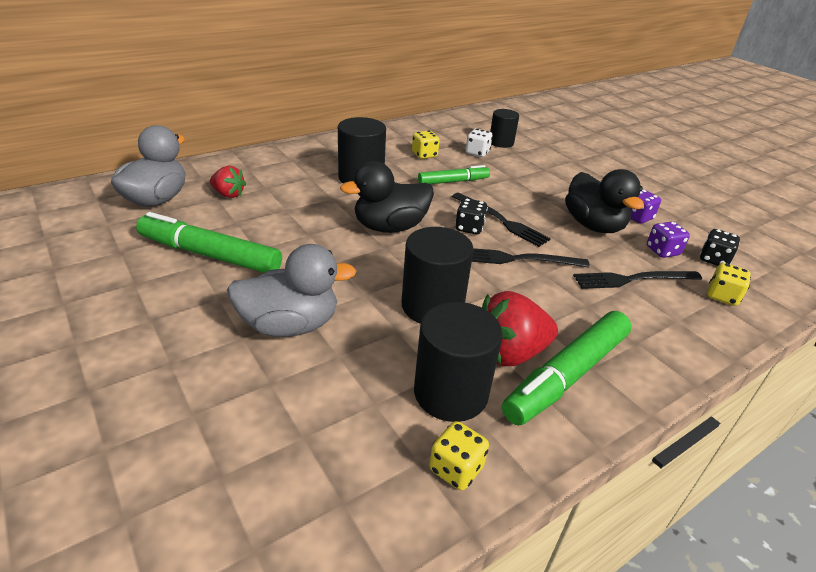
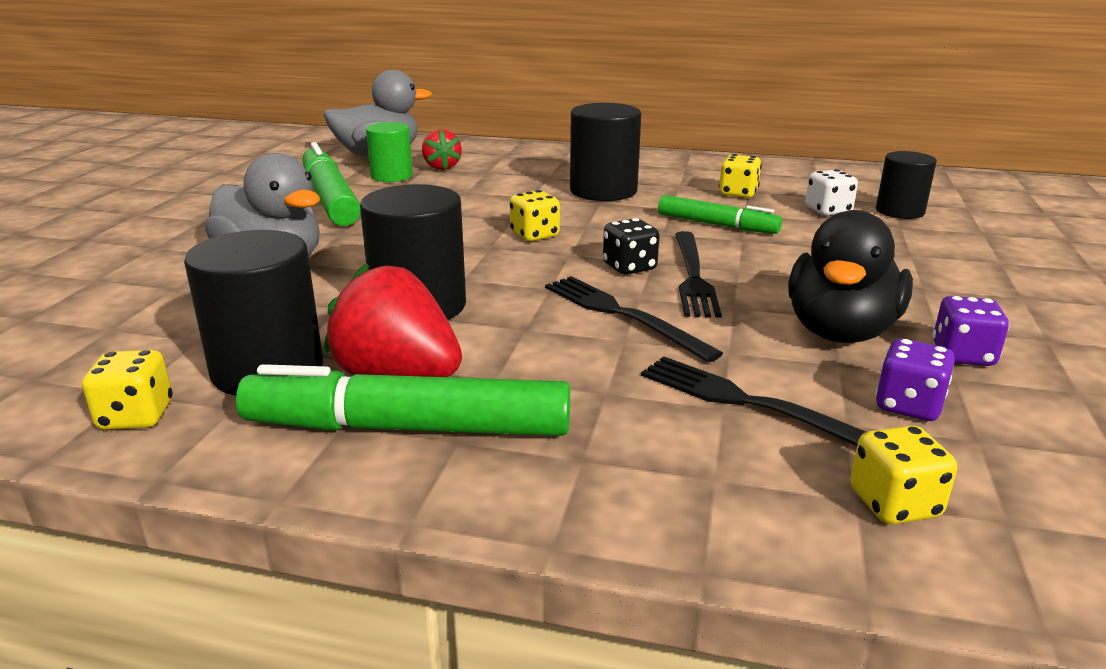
camera: 50 degrees right, 10 degrees down
black duck [340,161,434,233] -> yellow dice [510,190,560,241]
black dice [700,229,740,266] -> none
none -> green cylinder [366,122,413,182]

